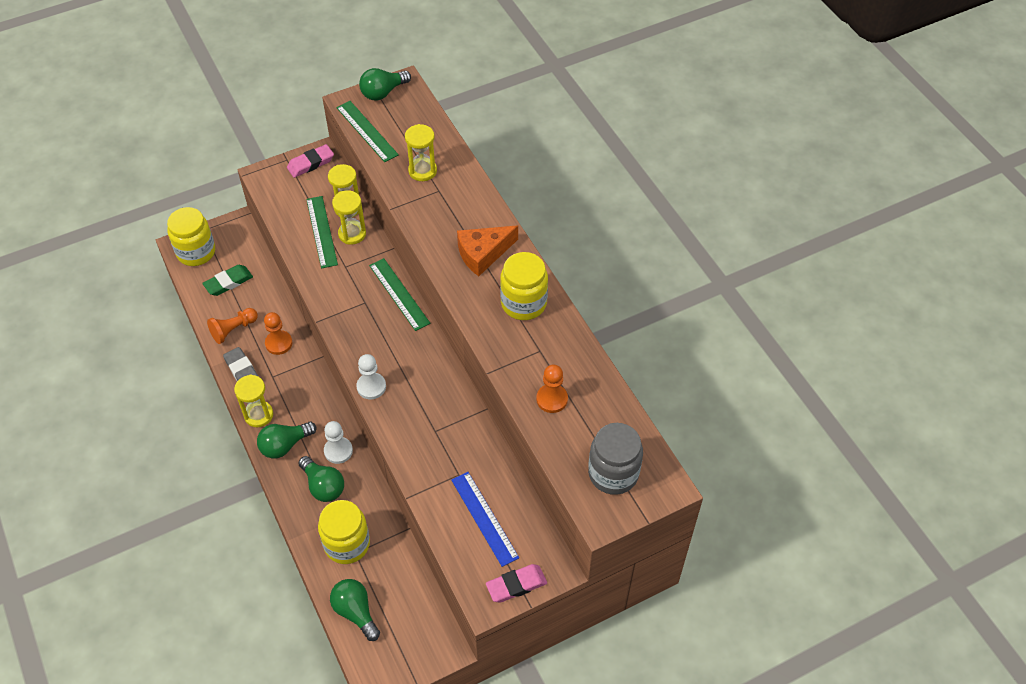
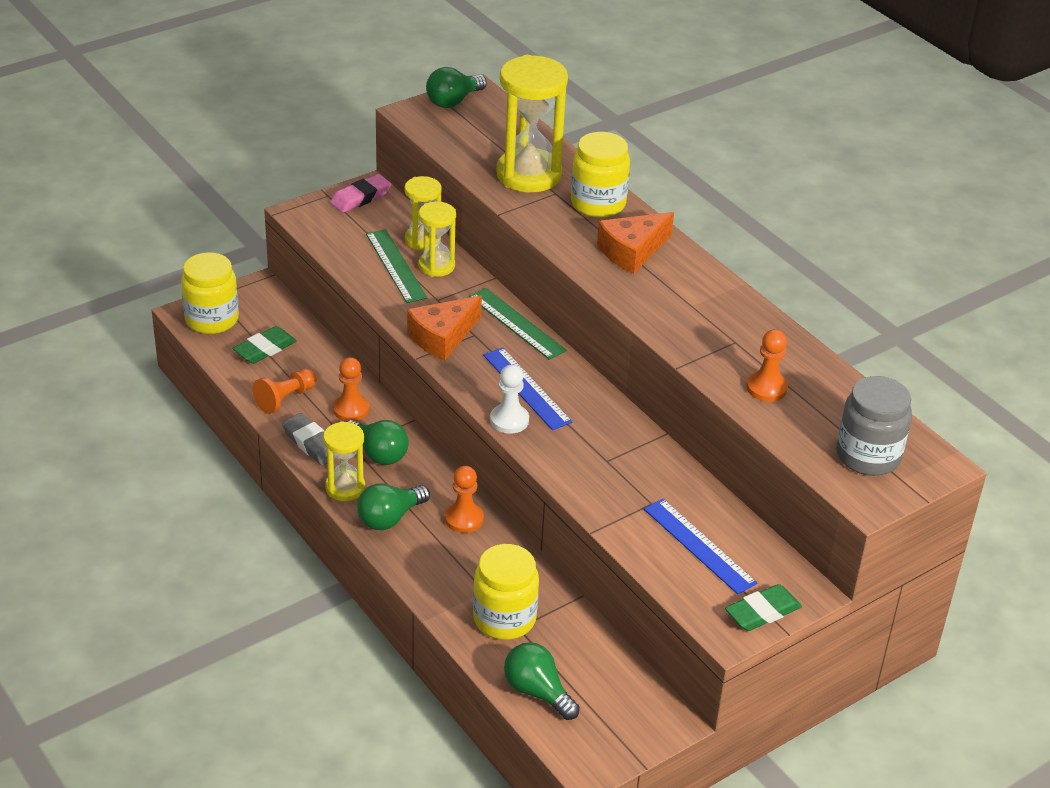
camera: 10 degrees left, 15 degrees down
green light bulb [298,456,344,502] -> green light bulb moved to [347,420,409,465]
white pawn [324,421,353,464] -> orange pawn [445,466,484,533]
green ruler [336,101,399,162] -> none
yellow hourglass [405,124,437,181] -> yellow hourglass [496,55,568,192], size x1.78
pink eraser [486,564,547,603] -> green eraser [725,584,802,631]
yellow jar [500,252,548,320] -> yellow jar moved to [571,132,630,218]
none -> orange cheese [407,295,482,360]
none -> blue ruler [483,348,572,430]

